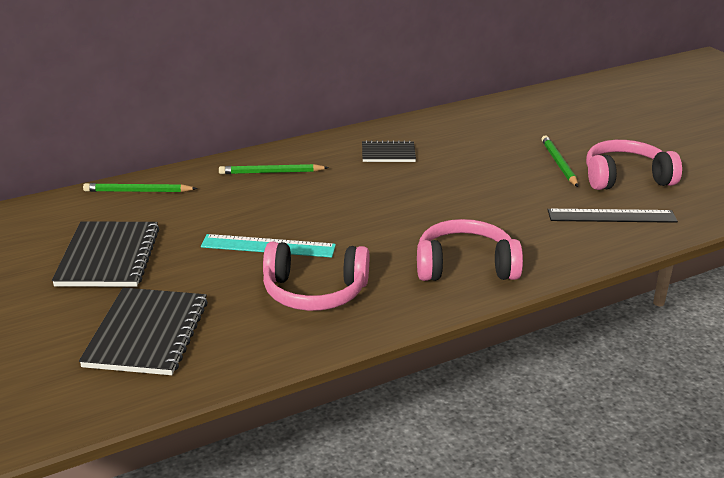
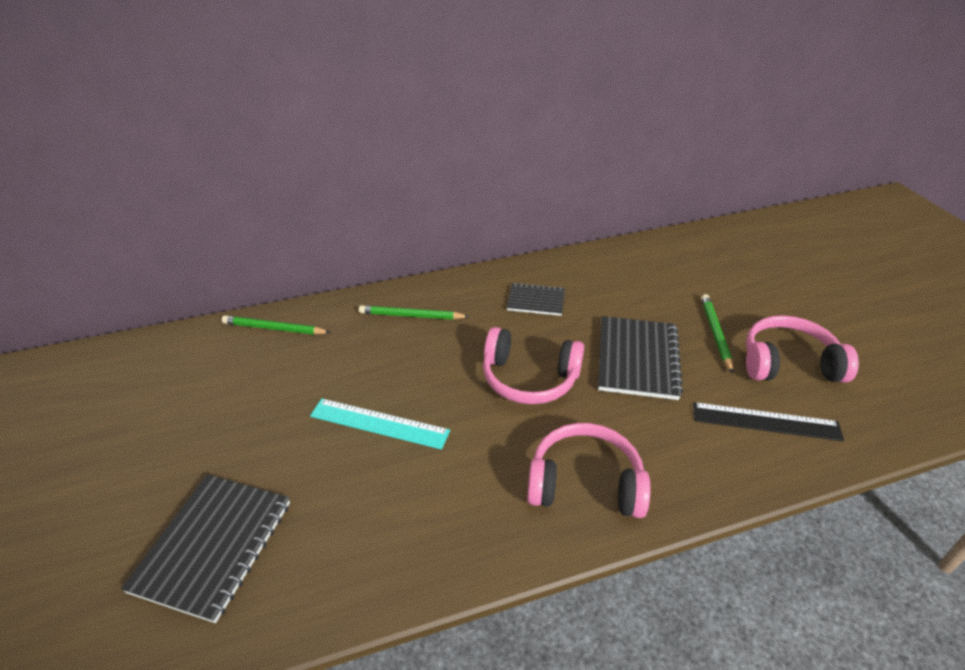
camera: 10 degrees right, 10 degrees up
black notebook [52,221,160,287] -> black notebook moved to [598,316,683,400]
pink headphones [263,242,369,311] -> pink headphones moved to [483,327,584,404]

